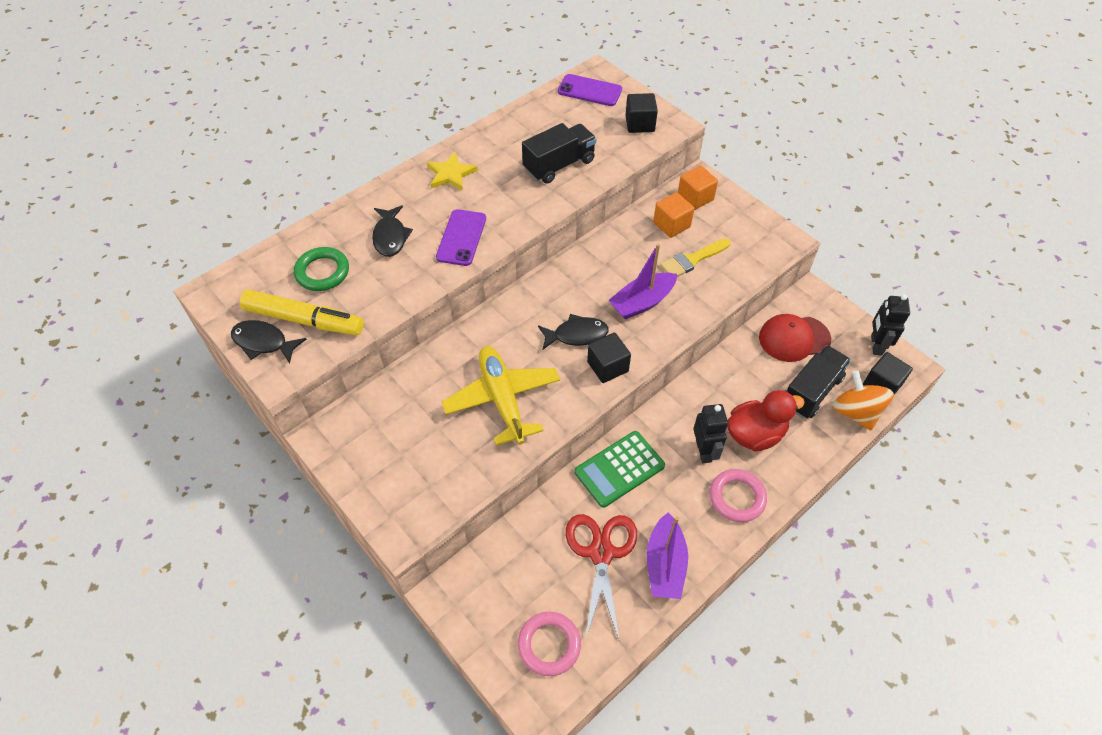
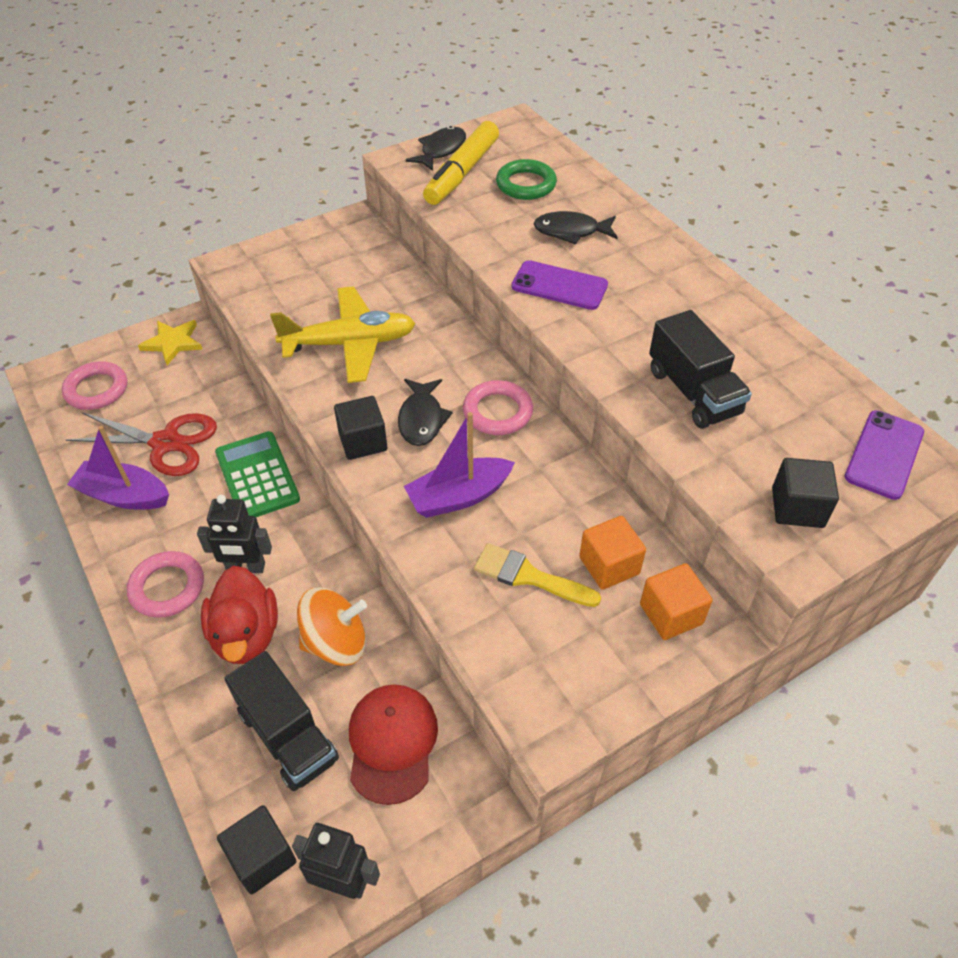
camera: 100 degrees right, 5 degrees down
yellow star [427,152,478,191] -> yellow star moved to [138,320,203,365]
purple boat [609,244,677,319] -> purple boat turned 90 degrees counterclockwise [404,412,515,518]
yellow brush [660,238,731,277] -> yellow brush turned 45 degrees counterclockwise [474,543,601,607]
orange spinning top [833,370,894,430] -> orange spinning top moved to [297,588,367,666]
none -> pink ring [463,380,533,435]

